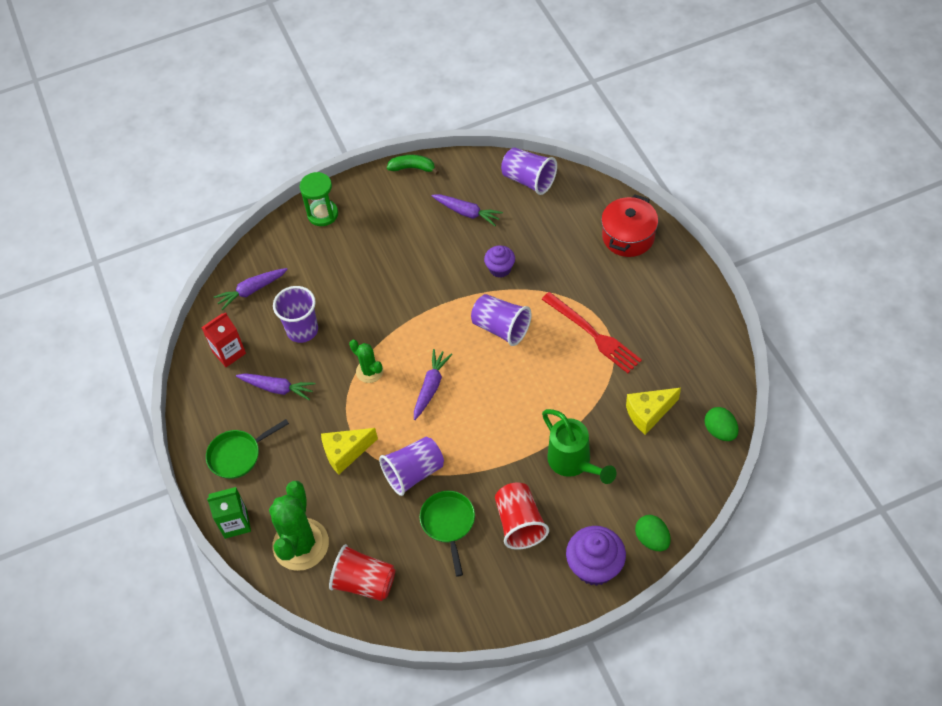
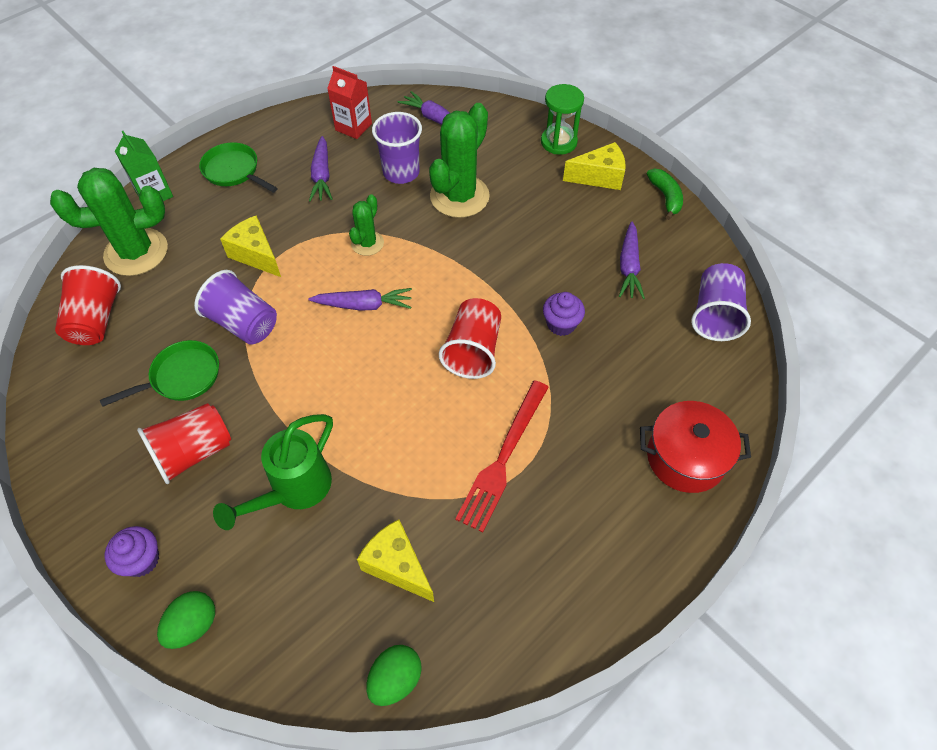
camera: 65 degrees right, 0 degrees up
purple cup [471,294,532,346] -> red cup [439,298,501,379]
purple cupcake [566,526,626,586] -> purple cupcake [105,526,159,577], size x0.61
none -> green cactus [429,103,490,218]
none -> yellow cheese [563,142,626,190]

